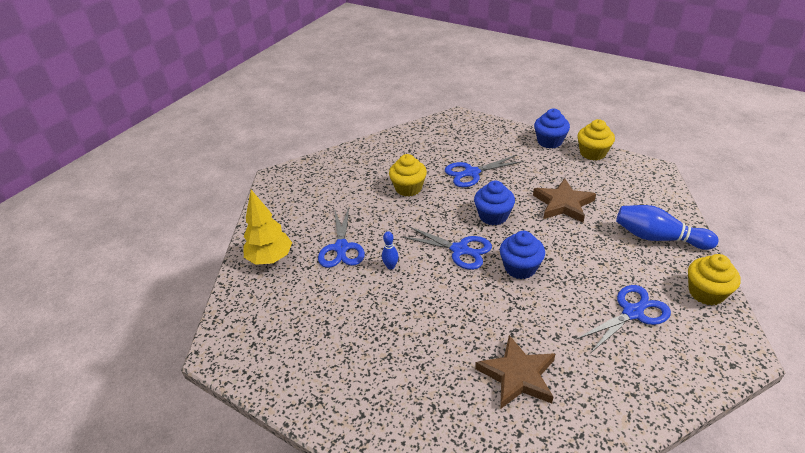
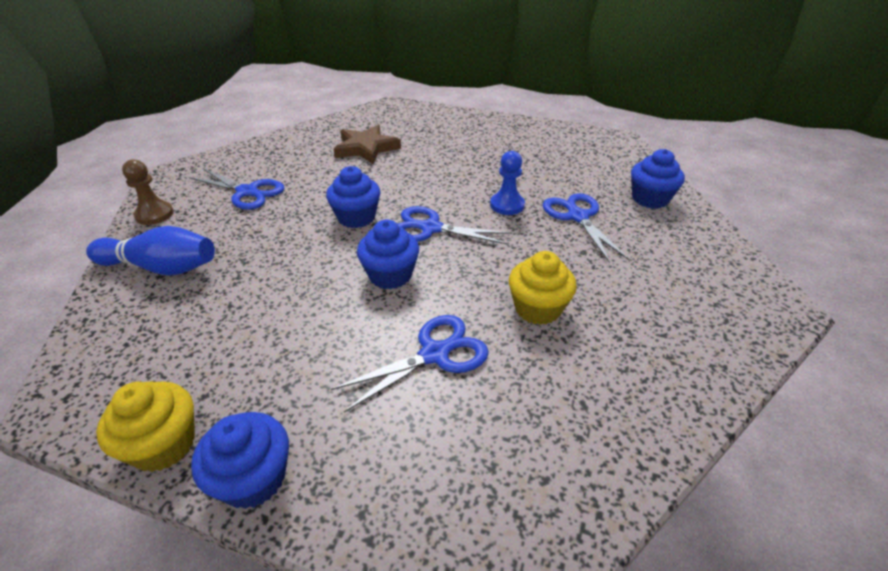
camera: 165 degrees right, 0 degrees up
yellow tree [243,190,292,265] -> blue cupcake [631,149,685,209]
blue bowling pin [382,231,399,269] -> blue pawn [490,151,525,215]
brown star [533,178,596,223] -> none
blue scissors [576,285,671,353] -> blue scissors turned 105 degrees counterclockwise [189,168,284,210]
yellow cupcake [688,254,741,305] -> brown pawn [122,159,174,225]

